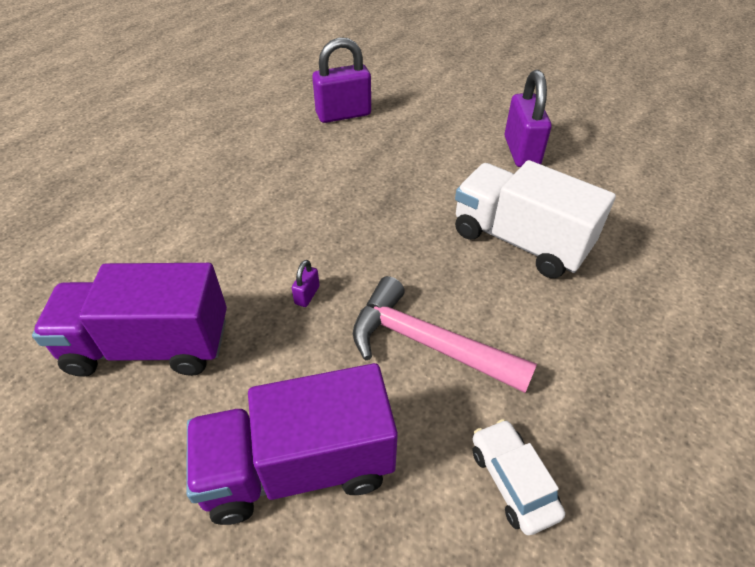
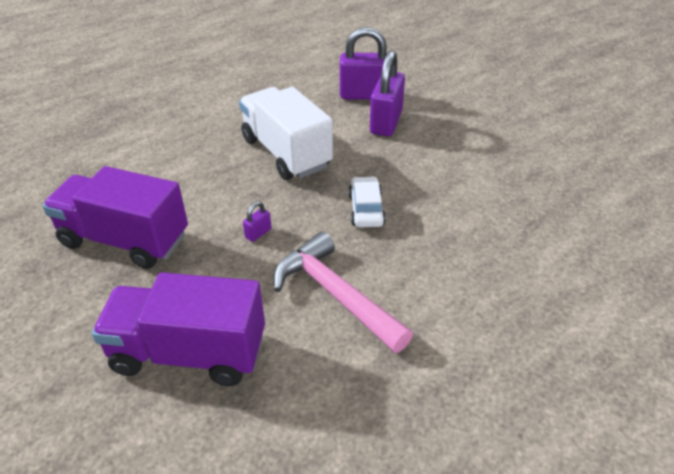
camera: 20 degrees right, 5 degrees down
white truck [455,160,616,278] -> white truck moved to [239,87,333,180]
white car [473,419,565,535] -> white car moved to [348,176,386,228]
purple padlock [505,70,551,167] -> purple padlock moved to [370,51,405,136]

